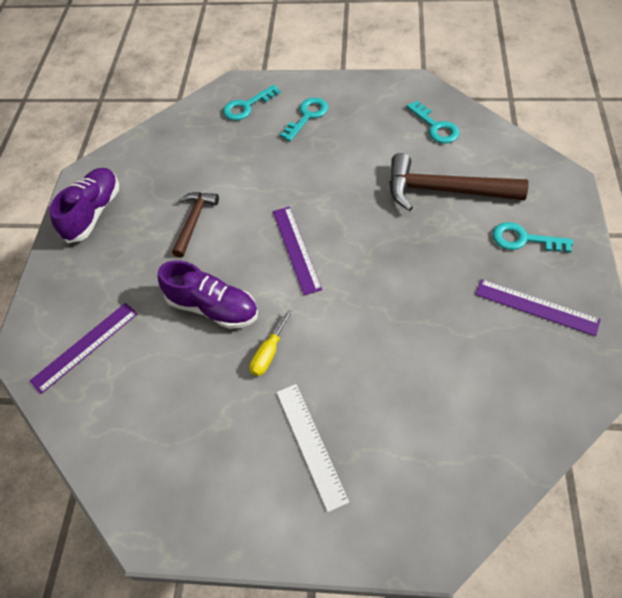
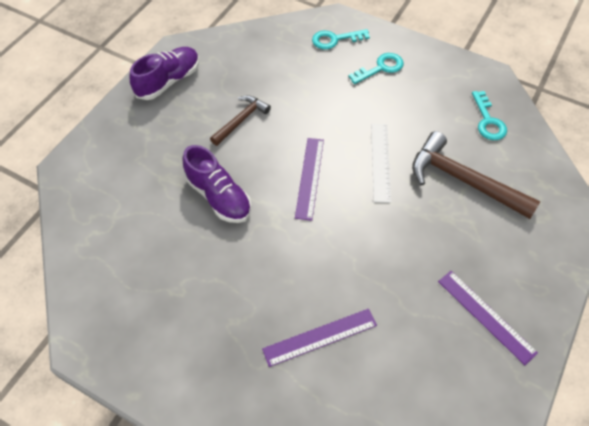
camera: 20 degrees right, 0 degrees up
purple ruler [30,303,138,394] -> purple ruler moved to [262,309,377,367]
yellow screwdriver [249,310,293,376] -> none
white ruler [276,384,349,512] -> white ruler moved to [371,123,391,203]
turquoise key [493,222,573,253] -> none

